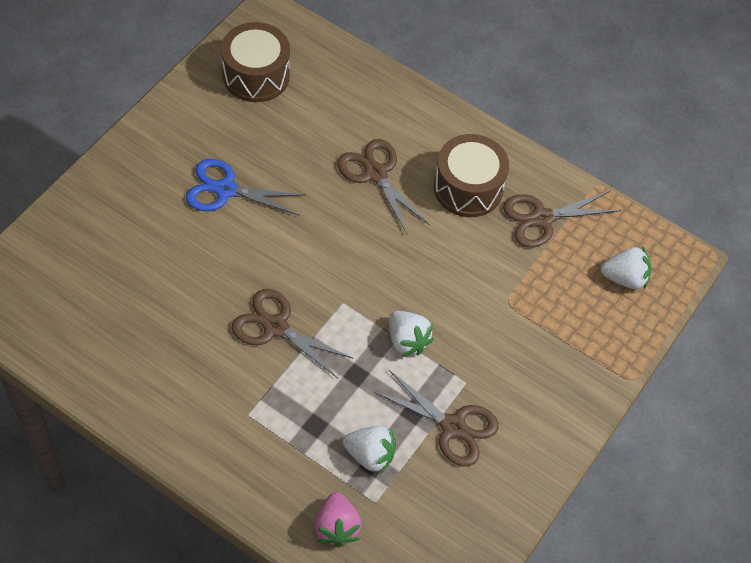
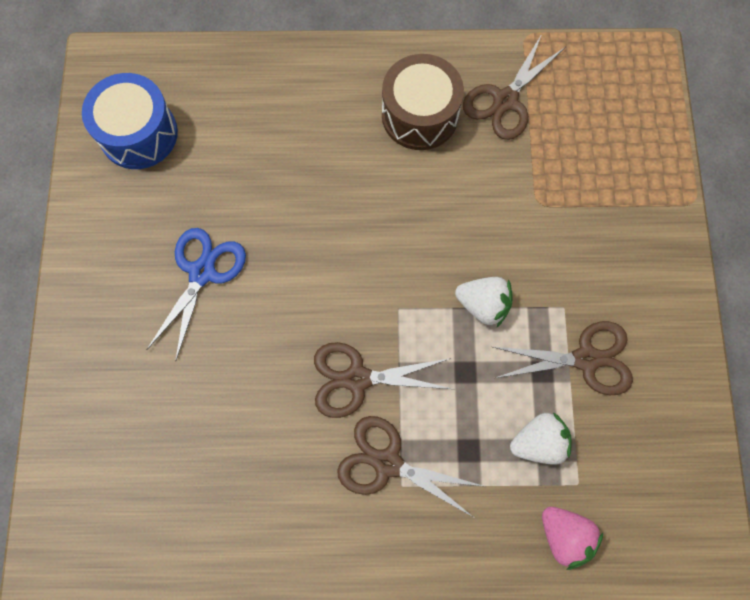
camera: 30 degrees left, 15 degrees up
blue scissors [186,159,306,216] -> blue scissors turned 135 degrees clockwise [147,228,246,362]
brown drum [221,22,290,102] -> blue drum [82,73,178,169]
brown scissors [337,139,429,234] -> brown scissors moved to [337,416,483,517]
white strawberry [600,246,651,290] -> none

